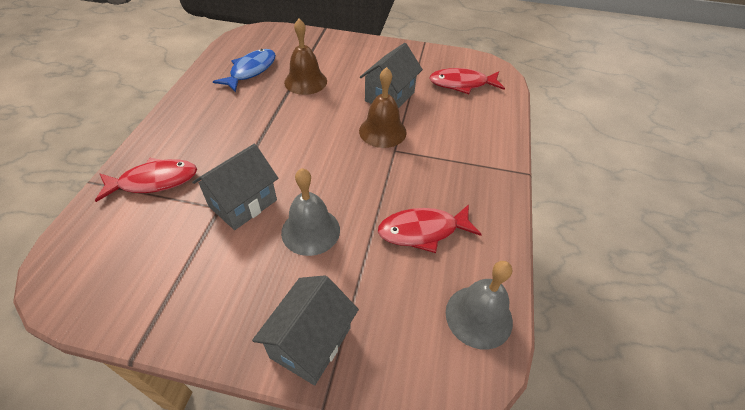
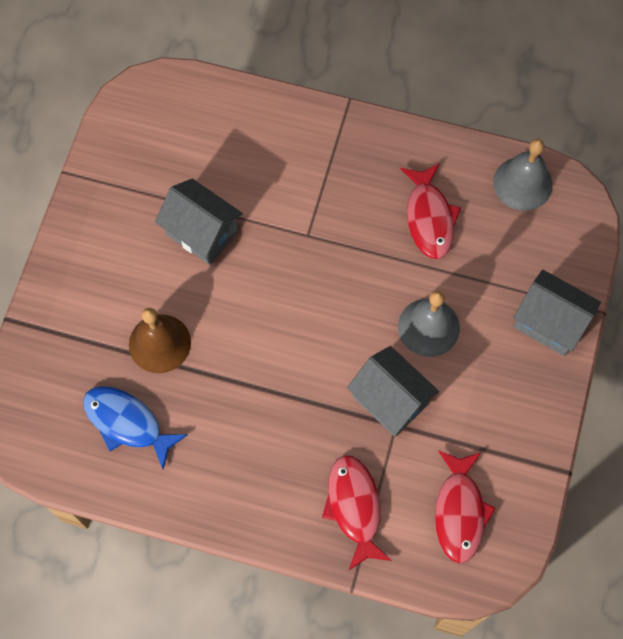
camera: 85 degrees left, 20 degrees up
brown bell [359,67,407,148] -> none
red fish [429,68,505,94] -> red fish moved to [435,450,496,563]

